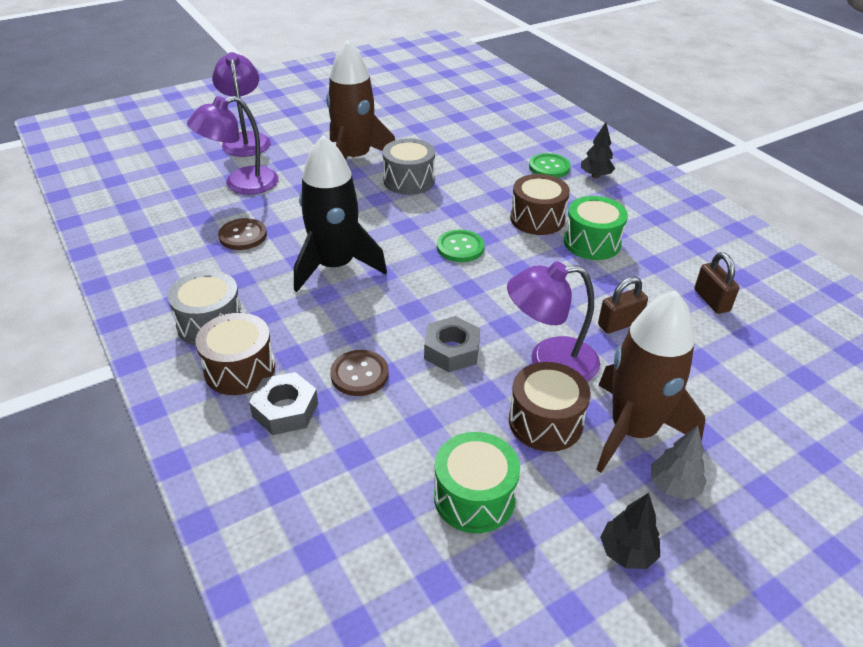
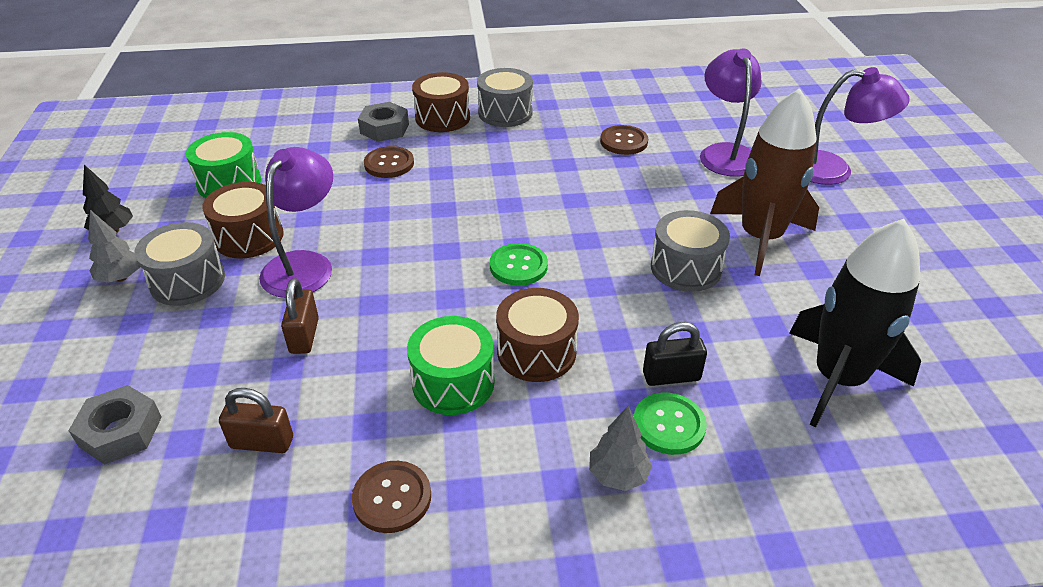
camera: 115 degrees right, 0 degrees up
black rocket [294,135,387,292] -> black rocket moved to [789,219,921,427]
grey nut [424,316,480,372] -> grey nut moved to [68,385,162,465]
black tree [581,122,615,178] -> grey tree [589,406,652,491]
brown rocket [596,290,705,473] -> grey drum [134,222,225,306]
none -> brown button [352,461,431,533]
none -> black padlock [643,322,707,386]

